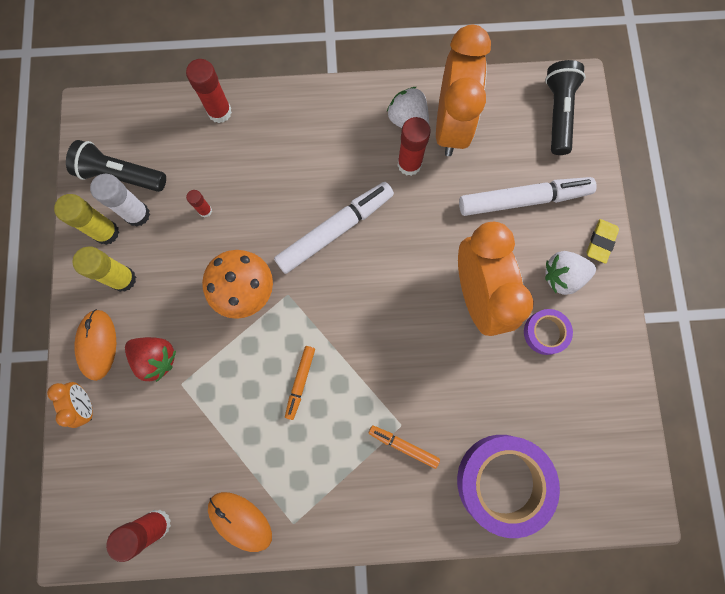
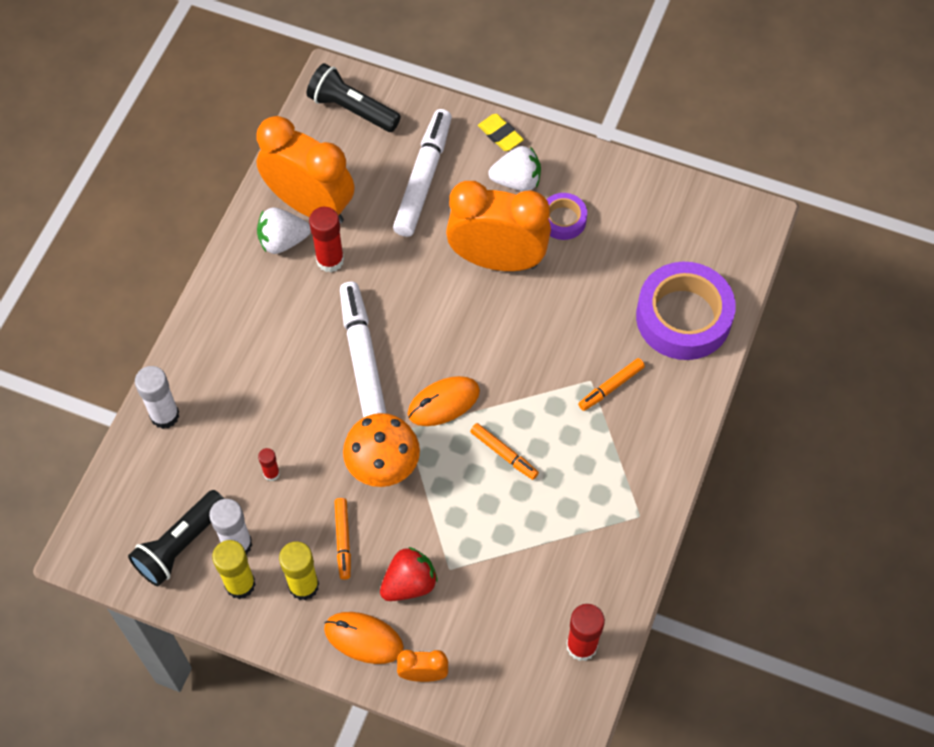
camera: 65 degrees left, 15 degrees down
red glue stick [186,59,232,123] -> white glue stick [135,366,179,429]
orange mouse [208,492,272,552] -> orange mouse moved to [408,376,480,426]
white strawberry [545,251,596,295] -> white strawberry turned 105 degrees counterclockwise [488,146,541,191]
none -> orange marker [334,498,351,580]

